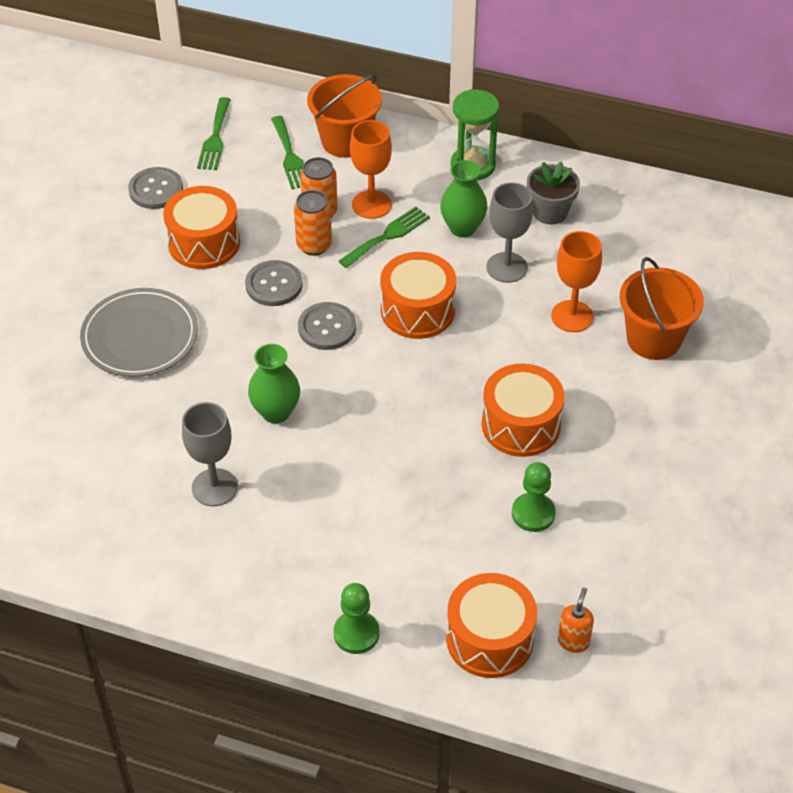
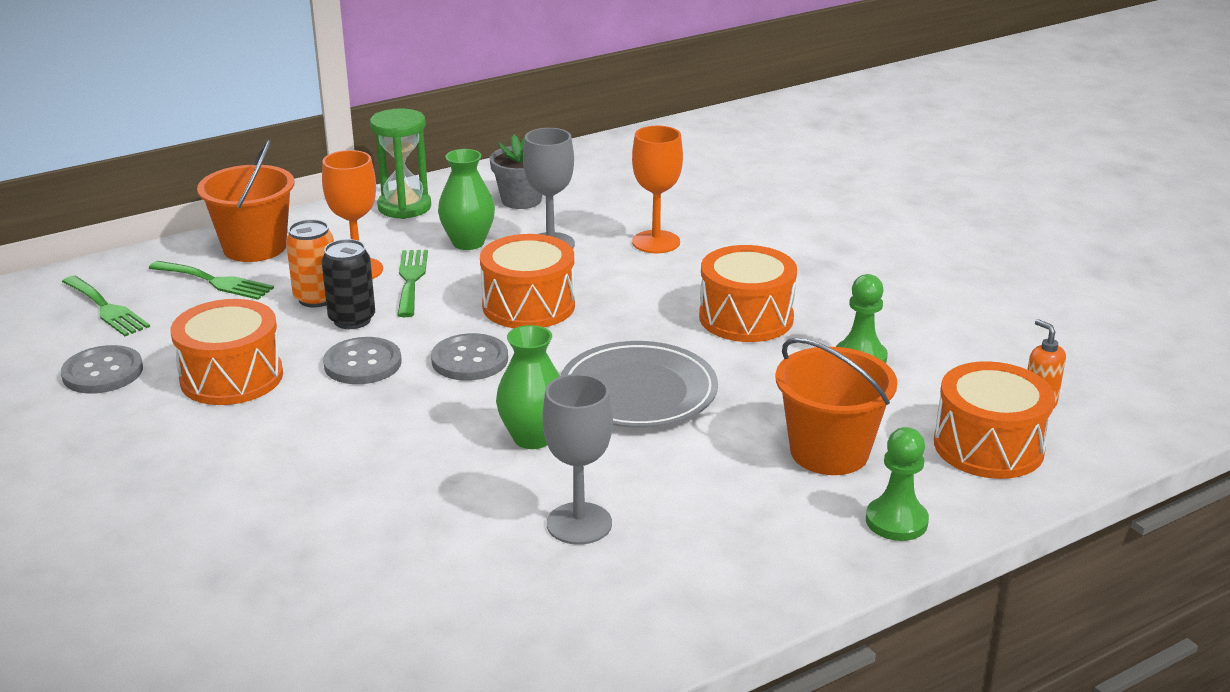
camera: 50 degrees left, 20 degrees down
grey plate [80,288,198,377] -> grey plate moved to [560,341,718,428]
orange can [294,190,332,256] -> black can [322,239,375,329]
orange bucket [620,257,704,360] -> orange bucket moved to [775,338,897,475]

